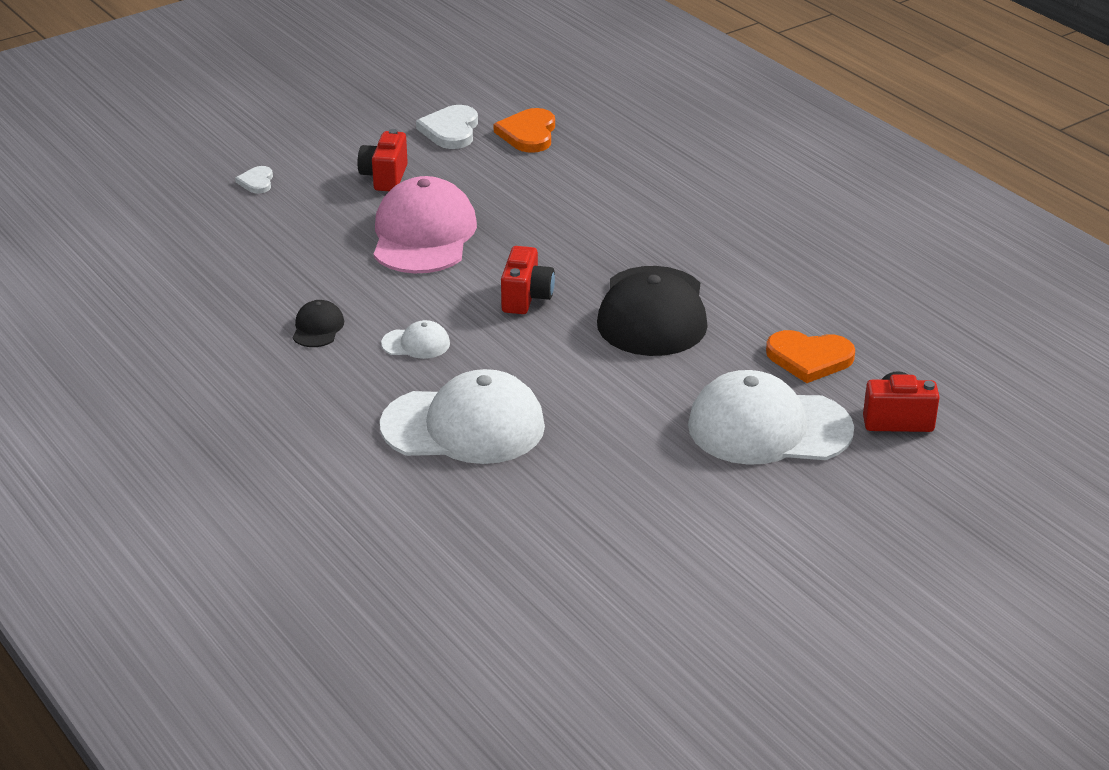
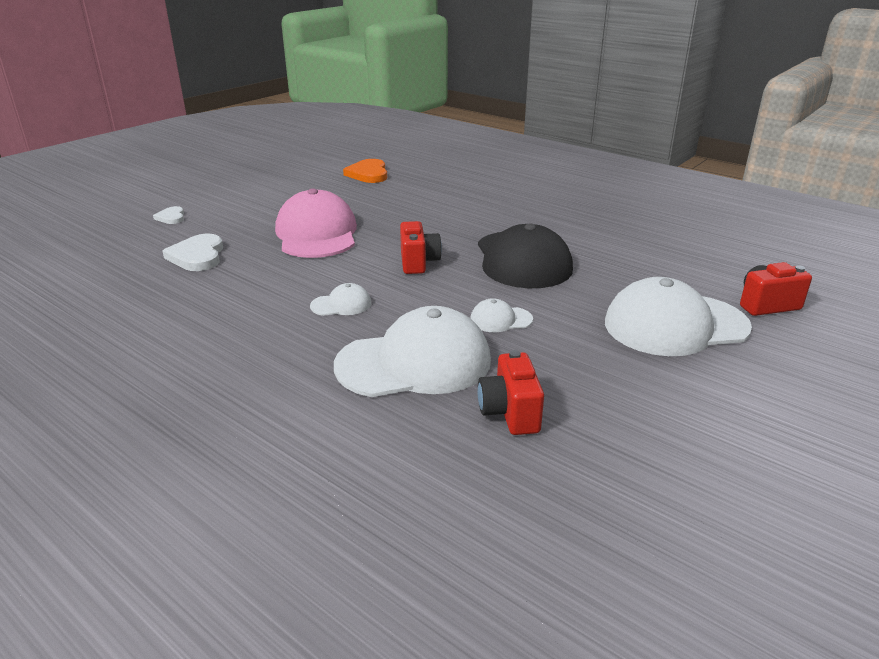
camera: 15 degrees left, 5 degrees down
black cap [293,300,344,347] -> none
red camera [358,129,408,191] -> red camera moved to [478,350,544,435]
white heart [416,105,478,149] -> white heart moved to [163,234,223,271]
orange heart [766,330,855,383] -> none
none -> white cap [470,298,533,332]

